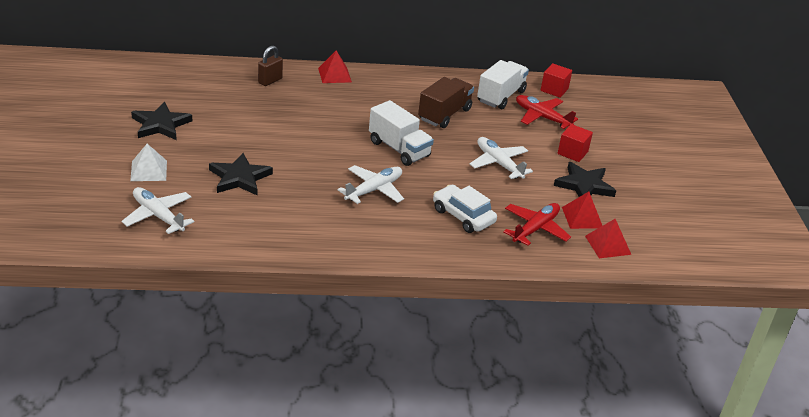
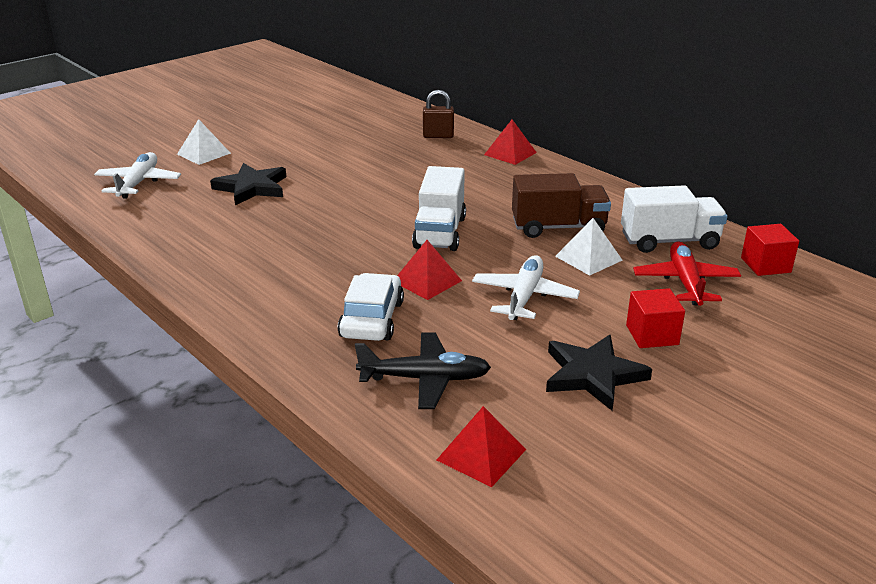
camera: 55 degrees right, 5 degrees down
black star [131,102,192,140] -> none
white plane [337,165,404,204] -> none
red plane [503,203,571,246] -> black plane [355,332,491,409]
red pyramid [562,192,602,229] -> red pyramid moved to [397,240,462,300]
none -> white pyramid [555,218,623,276]

